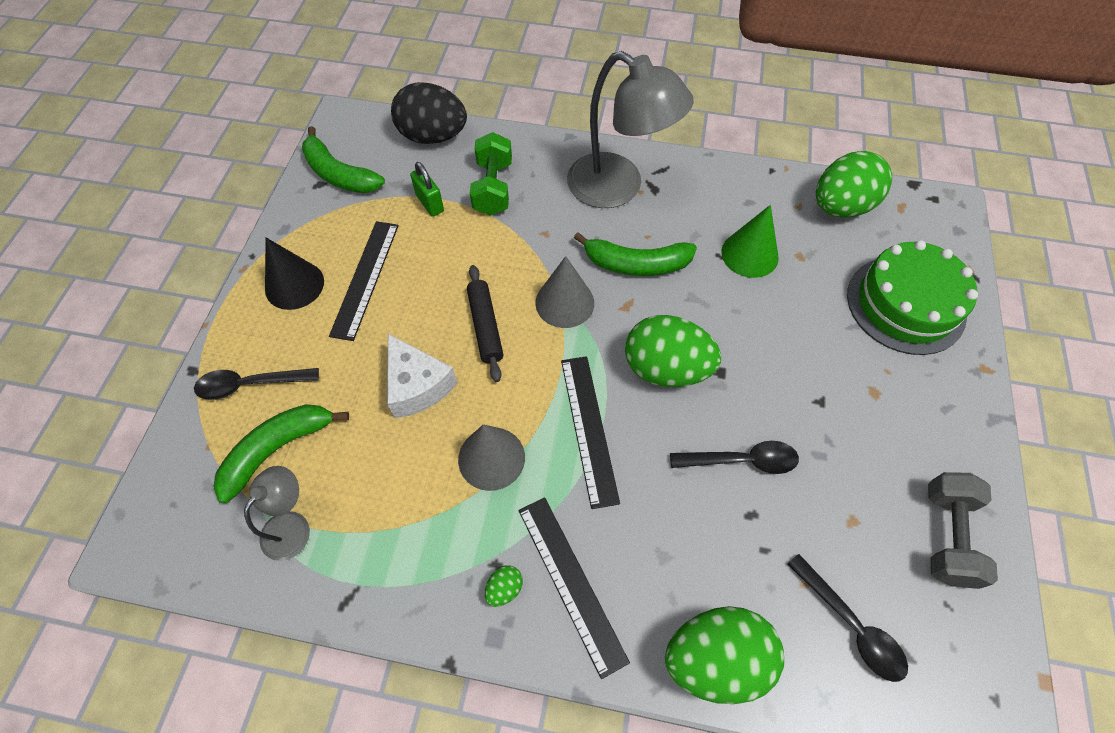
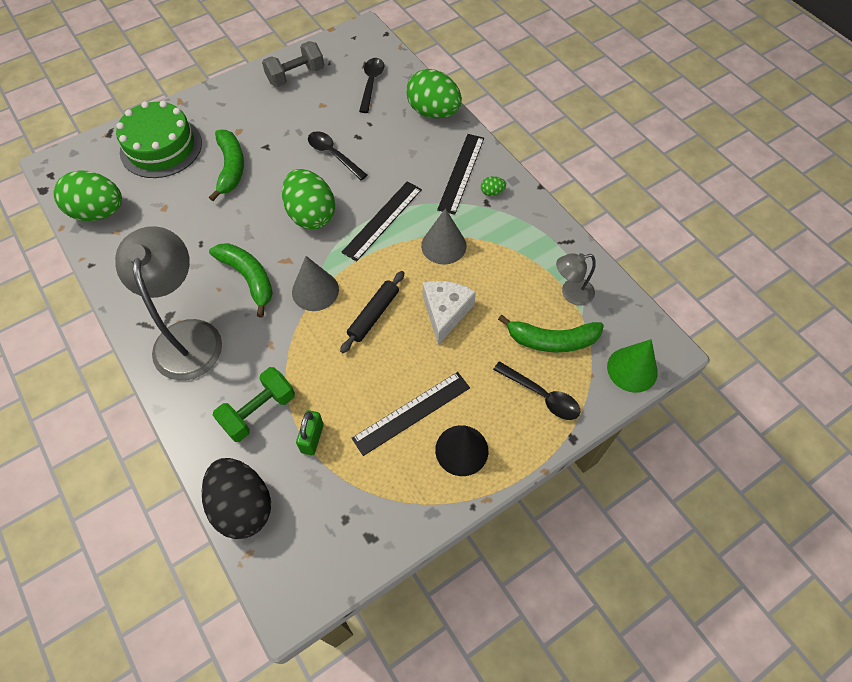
camera: 135 degrees left, 0 degrees up
green banana [302,126,385,193] -> green banana moved to [209,130,244,201]
green cone [721,205,779,278] -> green cone moved to [607,339,658,393]

